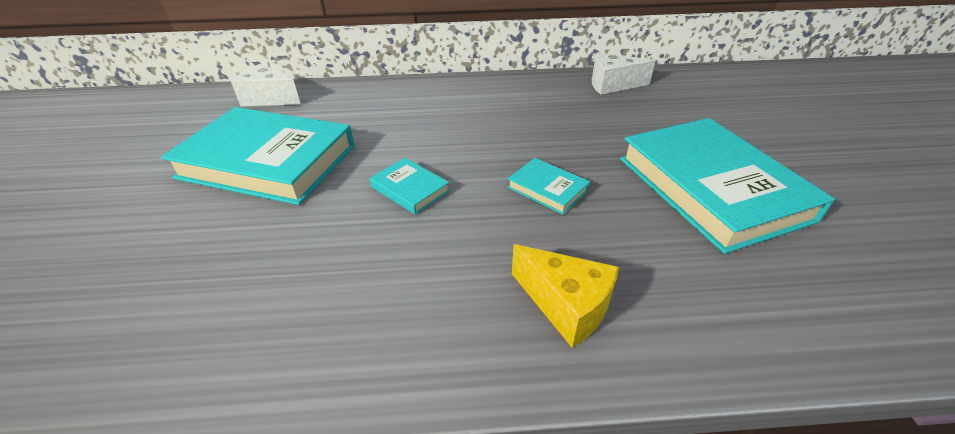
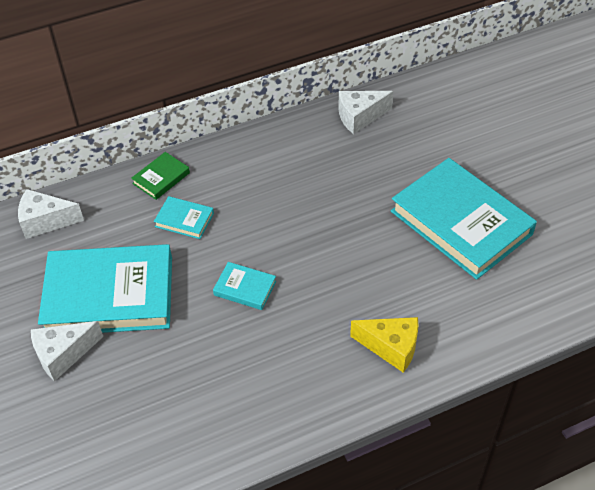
camera: 20 degrees left, 10 degrees up
turquoise book [507,158,590,215] -> turquoise book moved to [154,196,214,239]
none -> white cheese [31,321,103,381]
none -> green book [131,152,190,200]

